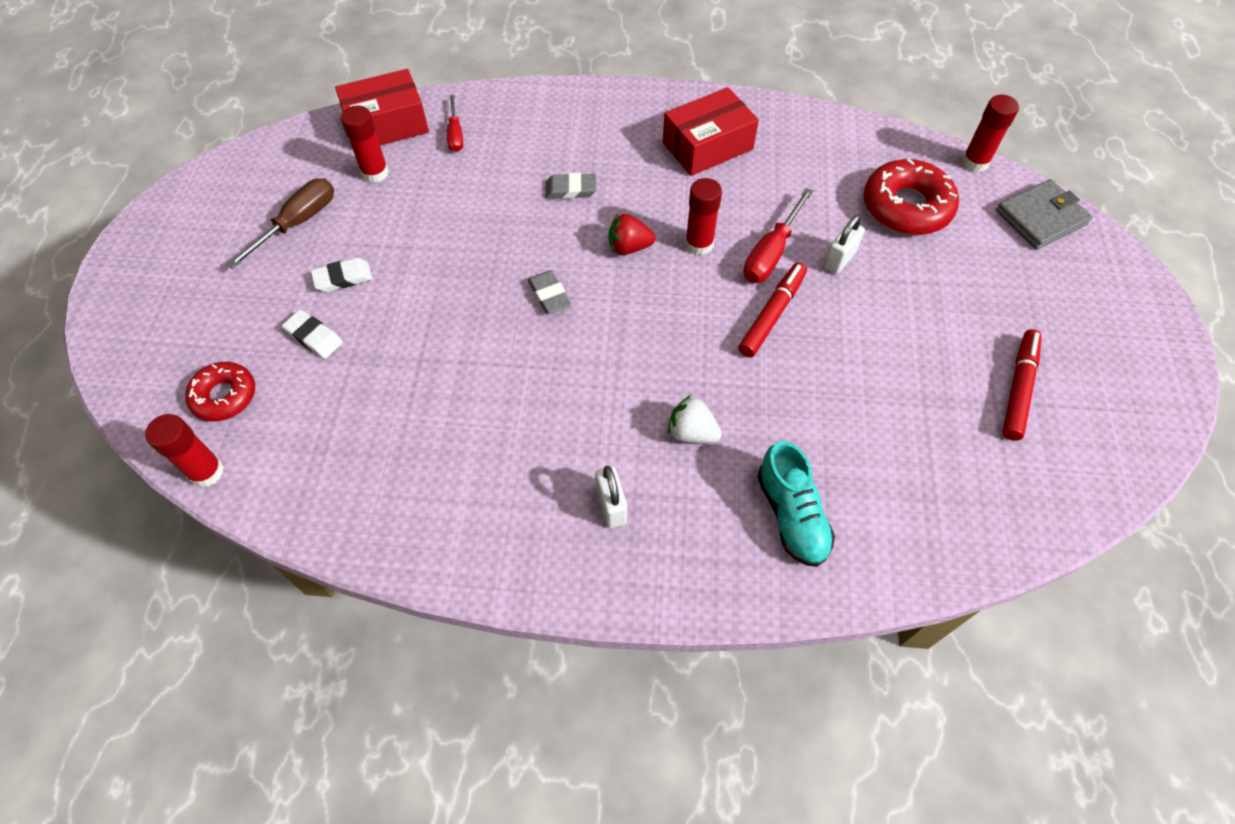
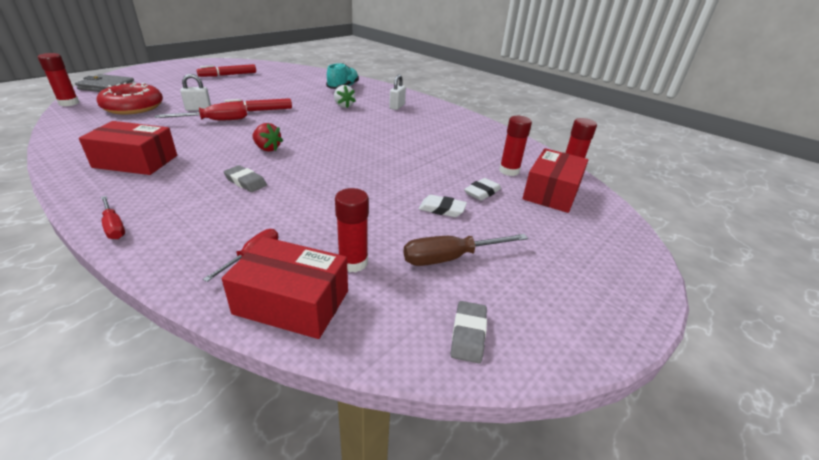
camera: 145 degrees left, 25 degrees down
red donut [185,362,255,421] -> red box [522,148,588,213]
white eraser [282,310,343,359] -> white eraser turned 60 degrees clockwise [464,178,501,201]
grey eraser [528,270,571,314] -> grey eraser moved to [451,301,487,363]
red glue stick [685,178,722,255] -> red glue stick moved to [499,116,532,176]
none -> red screwdriver [101,196,125,239]

